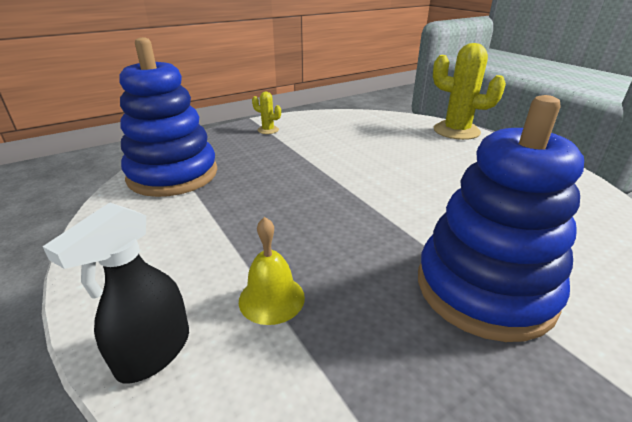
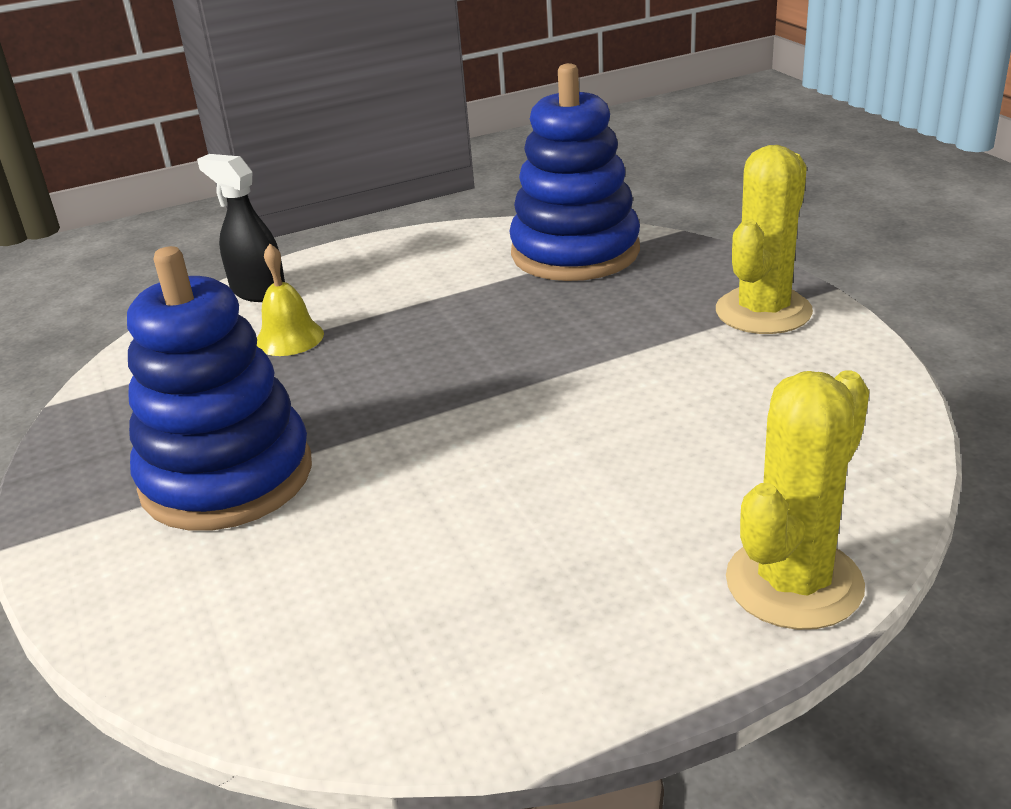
camera: 100 degrees right, 0 degrees up
yellow cactus [252,92,281,134] -> yellow cactus [716,145,813,334], size x2.13

